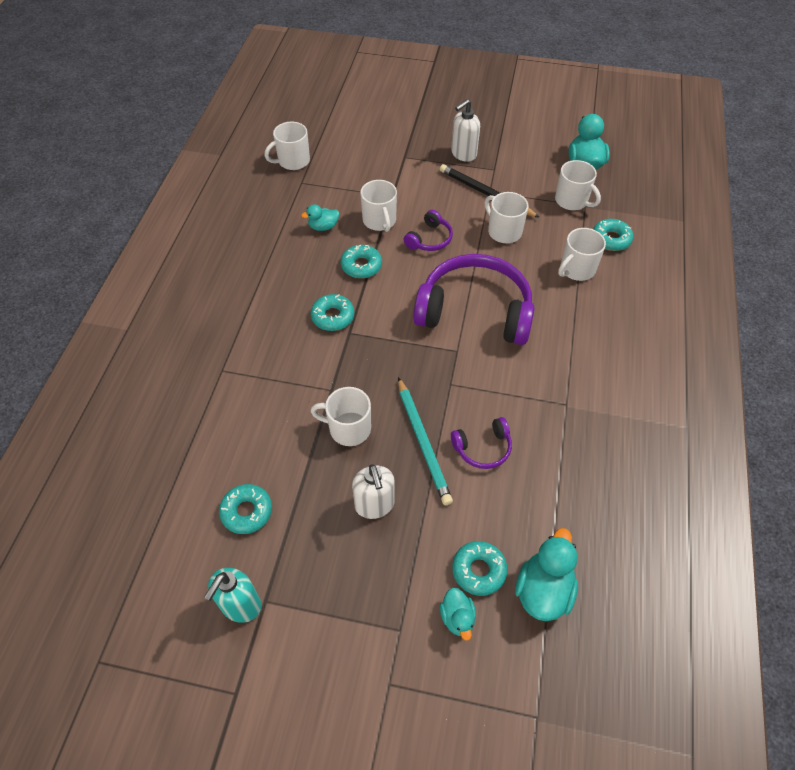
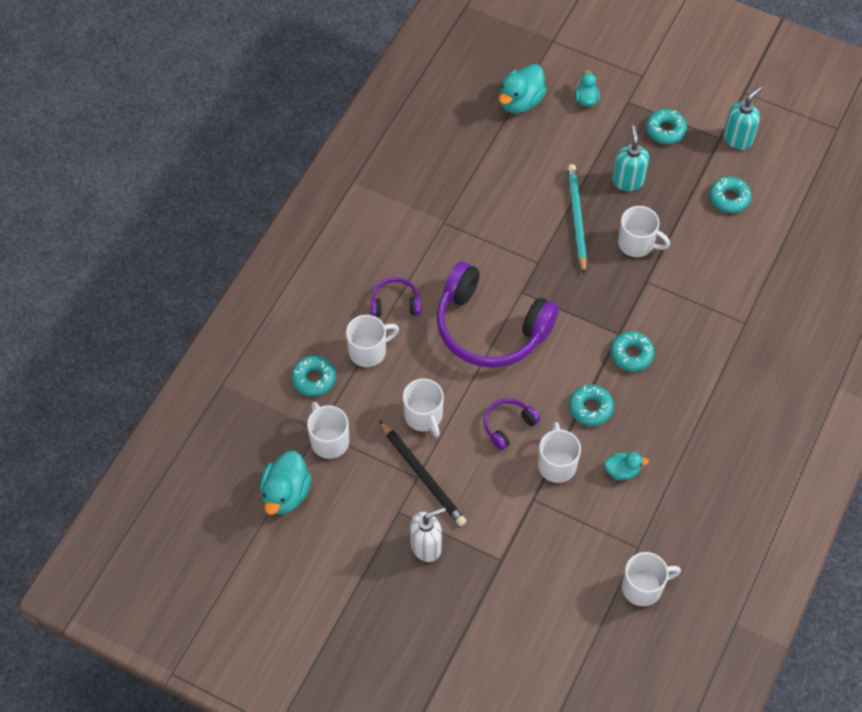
camera: 165 degrees left, 5 degrees up
white soap dispenser [352,464,395,519] -> turquoise soap dispenser [612,126,649,191]
purple headphones [451,417,512,469] -> purple headphones moved to [370,277,421,317]
turquoise donut [452,541,508,596] -> turquoise donut moved to [646,109,687,144]

